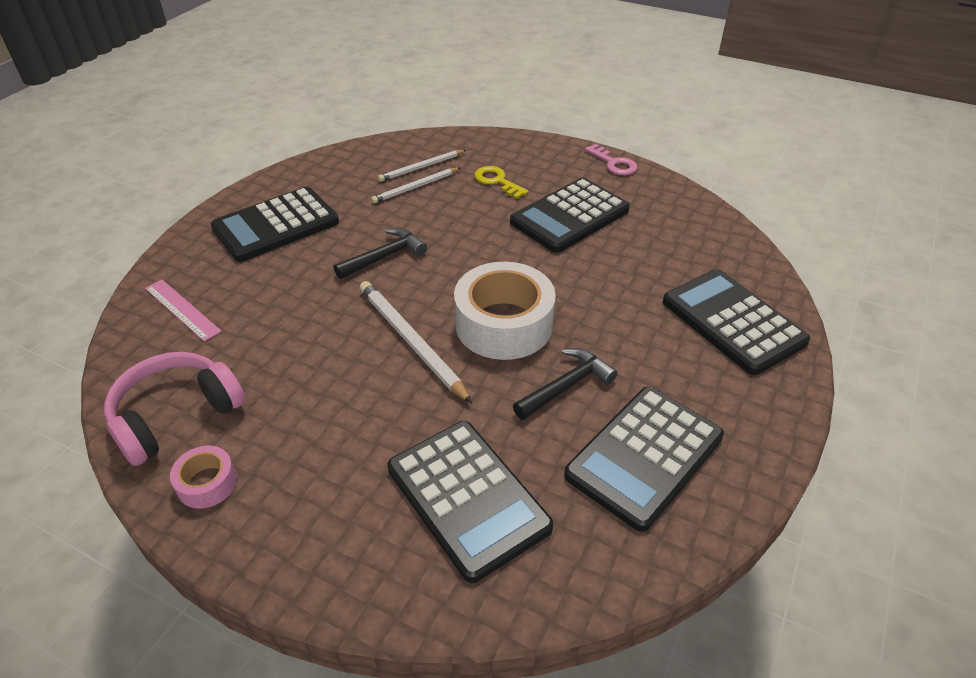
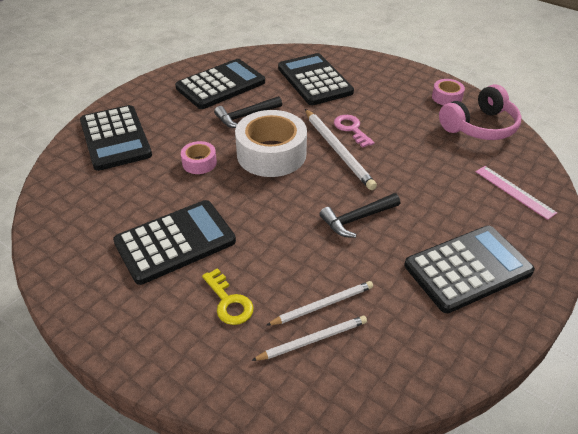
camera: 170 degrees left, 0 degrees up
pink key [585,144,638,175] -> pink key moved to [334,115,374,148]
none -> pink tape [181,141,217,174]

